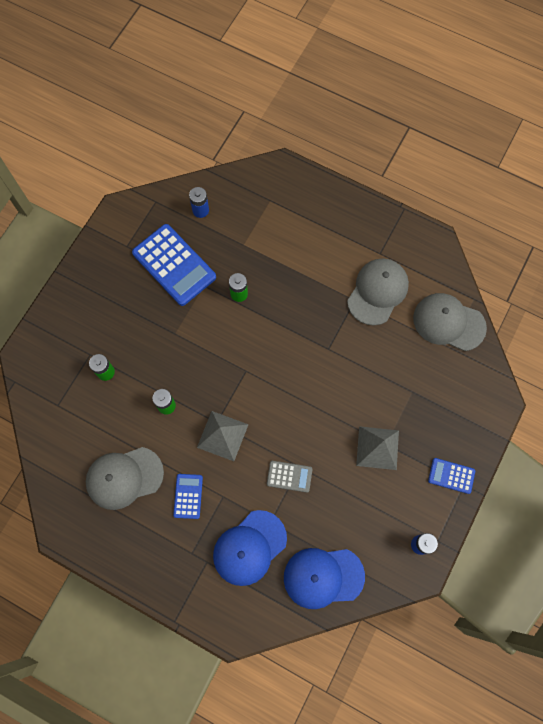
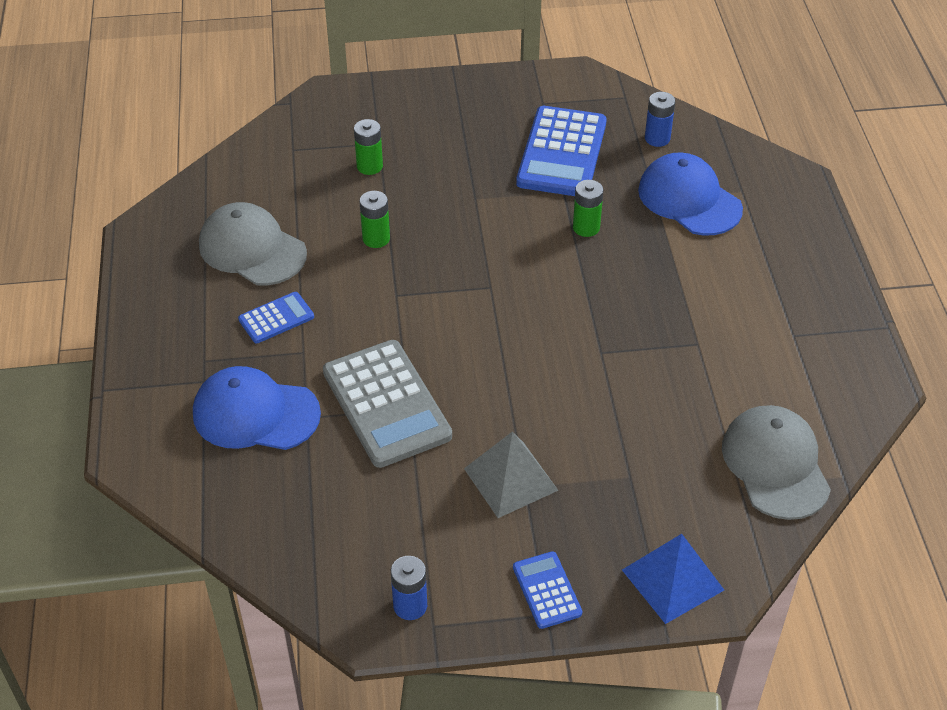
camera: 55 degrees right, 25 degrees down
grey pyramid [197,411,249,461] -> none
grey calculator [267,461,312,493] -> grey calculator [323,340,452,468], size x1.99
blue cap [284,548,365,609] -> blue cap moved to [638,152,743,235]
grey cap [347,258,409,325] -> none
none -> blue pyramid [622,534,724,624]

